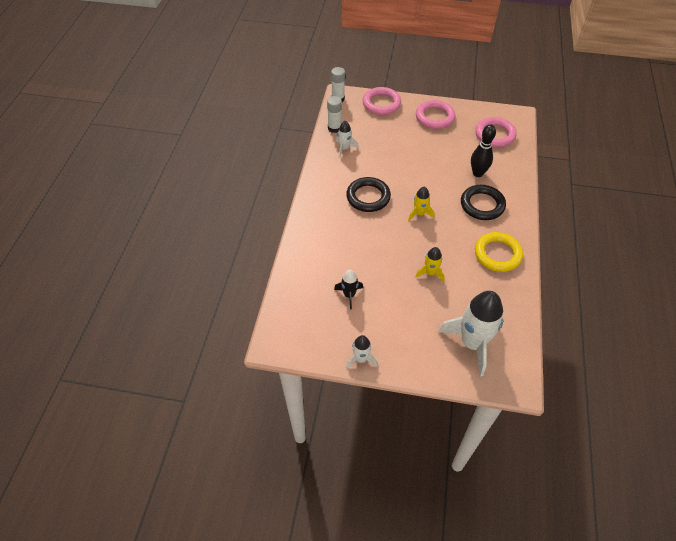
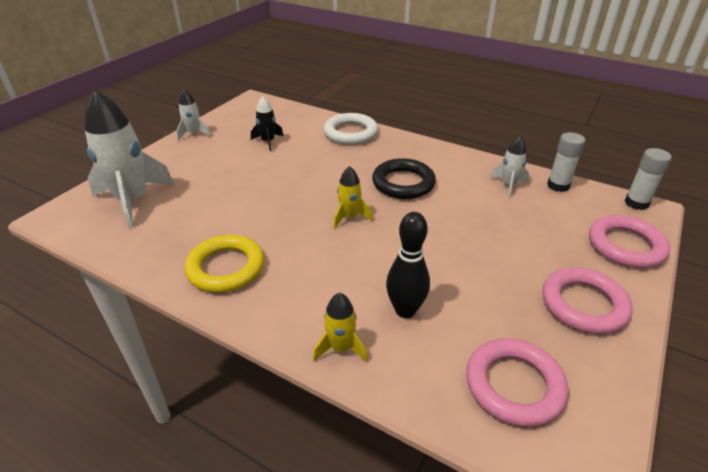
camera: 110 degrees right, 15 degrees down
yellow rocket [415,247,445,282] -> yellow rocket moved to [313,293,368,362]
black ring [461,185,506,220] -> none
none -> white ring [324,113,378,145]

